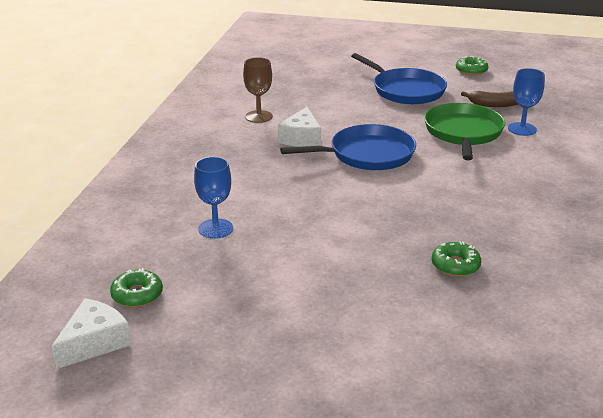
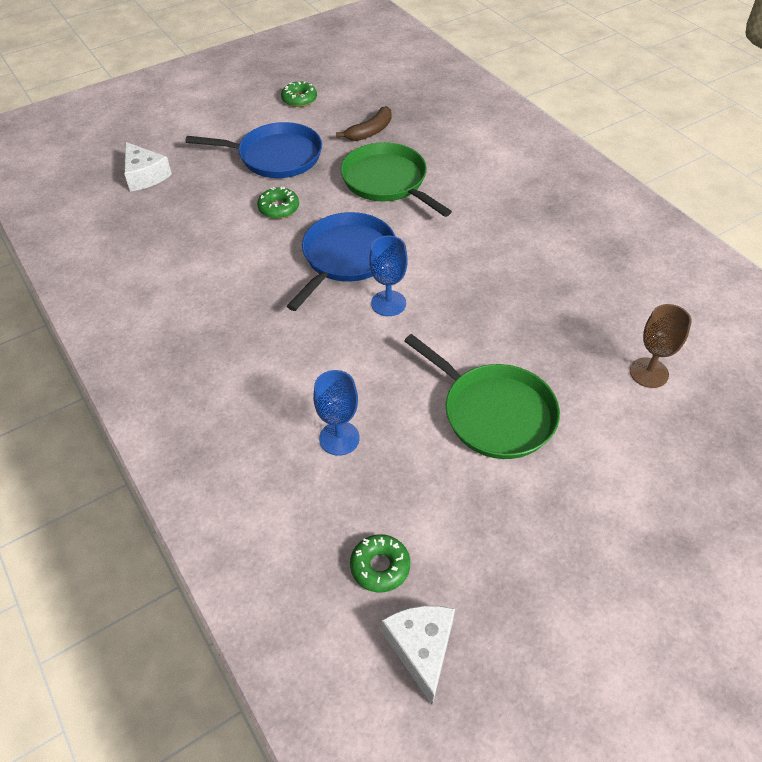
camera: 45 degrees left, 20 degrees up
brown goblet [243,57,273,123] -> brown goblet moved to [630,304,692,388]
white cheese [278,107,321,147] -> white cheese moved to [124,142,172,192]
green donut [432,242,481,277] -> green donut moved to [257,186,299,219]
blue goblet [508,68,545,136] -> blue goblet moved to [369,236,408,316]
none -> green pan [404,334,560,459]

